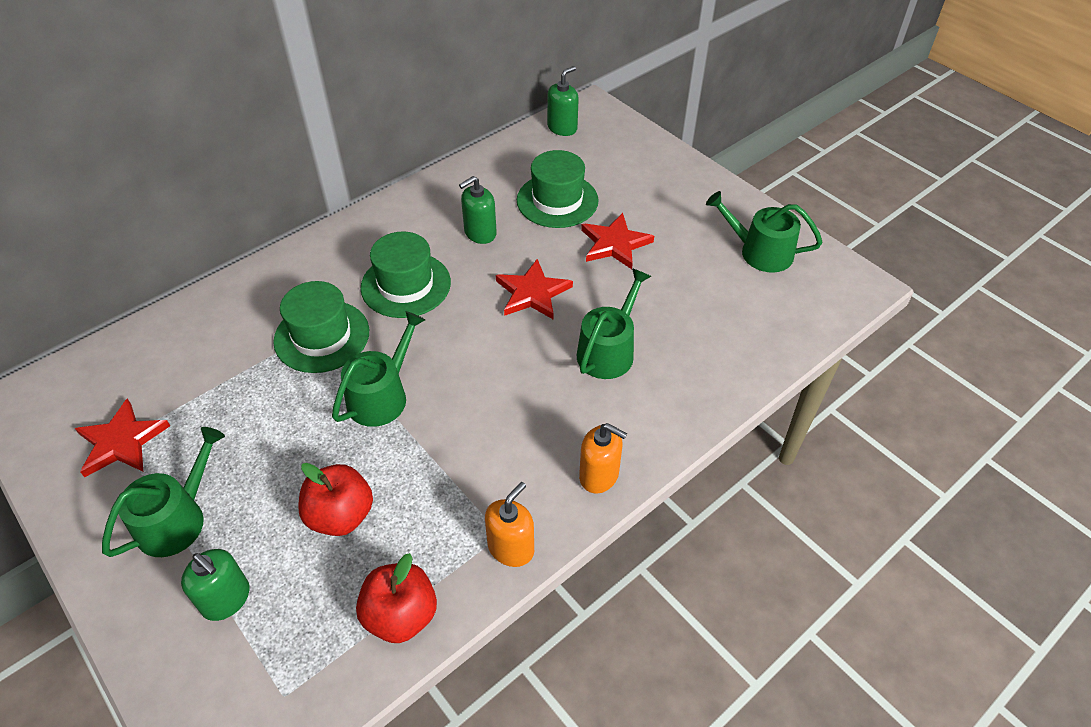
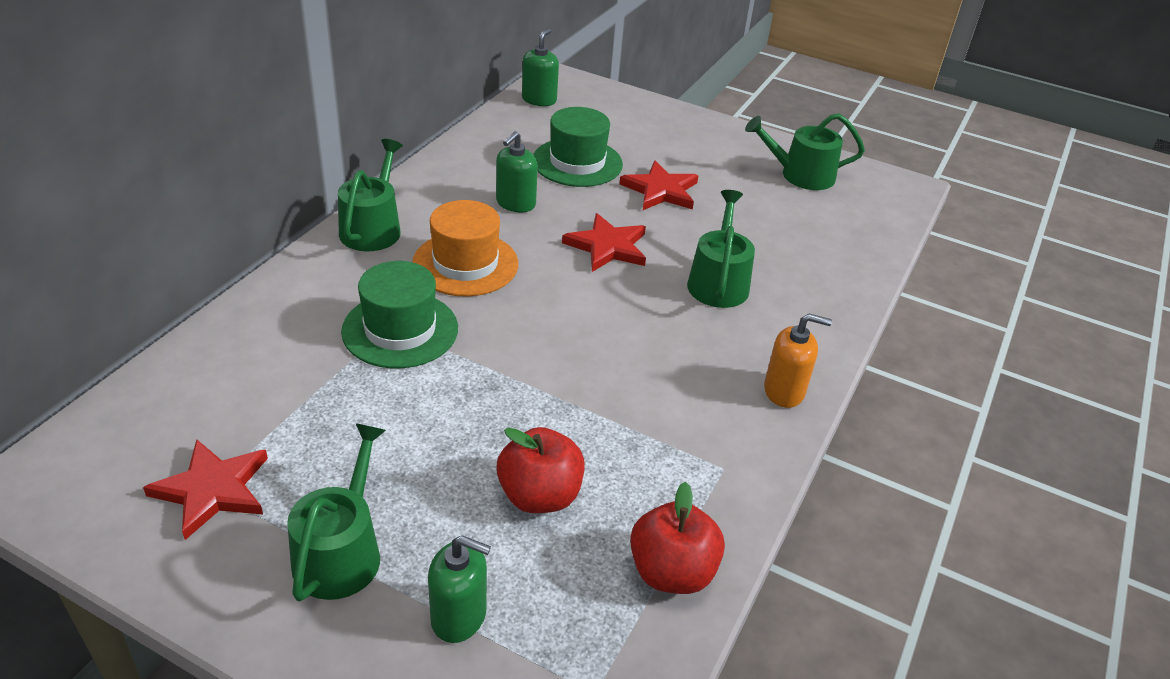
camera: 25 degrees left, 10 degrees down
green watering can [332,311,425,427] -> green watering can moved to [338,139,403,251]
green hat [360,231,451,318] -> orange hat [412,200,518,296]
orange soap dispenser [485,482,534,567] -> none

